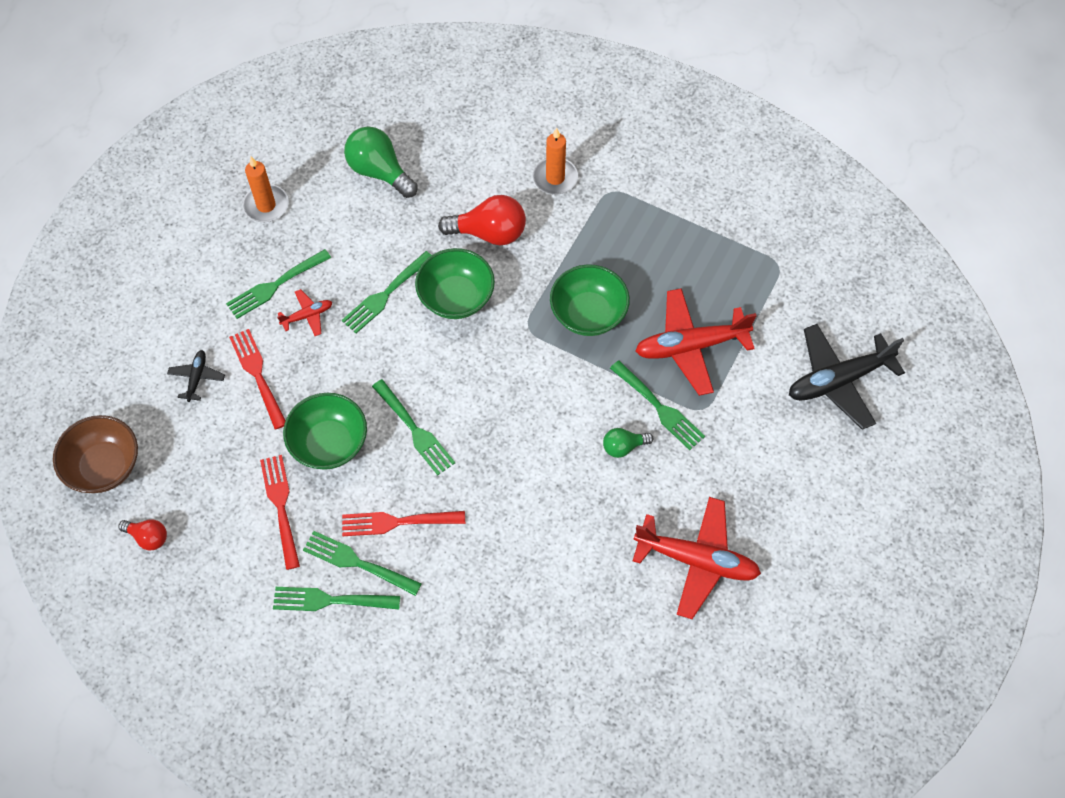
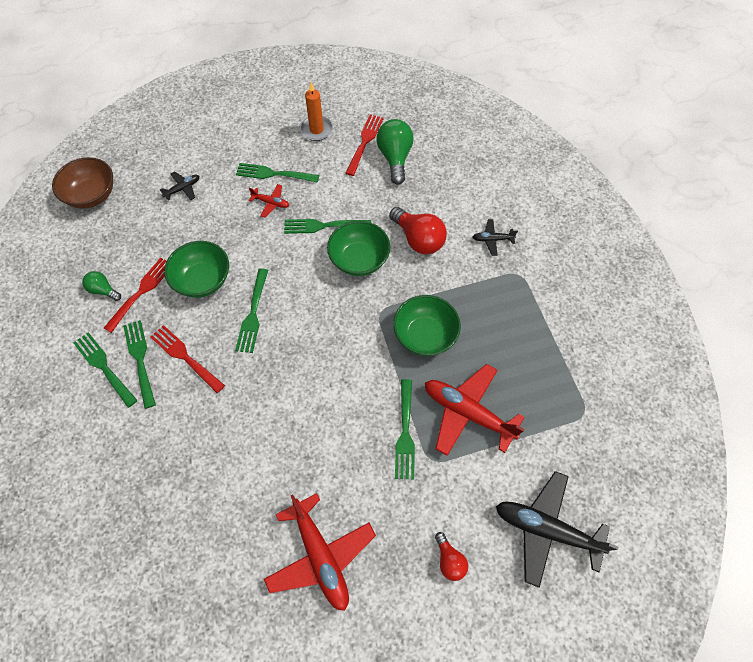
camera: 45 degrees right, 0 degrees up
red light bulb [118,519,167,550] -> red light bulb moved to [435,532,468,581]
red fork [229,329,286,430] -> red fork moved to [346,114,384,176]
orange candle [533,128,578,194] -> black plane [473,219,518,256]
green light bulb [603,428,654,458] -> green light bulb moved to [82,271,121,301]

